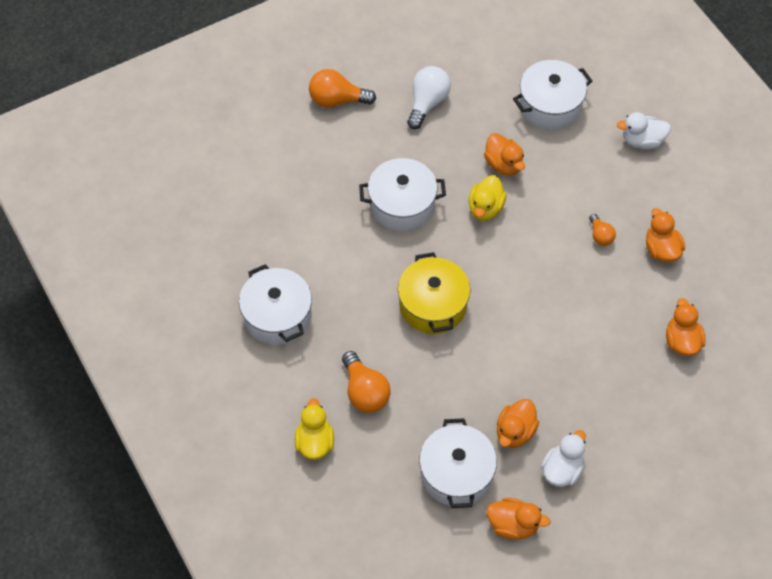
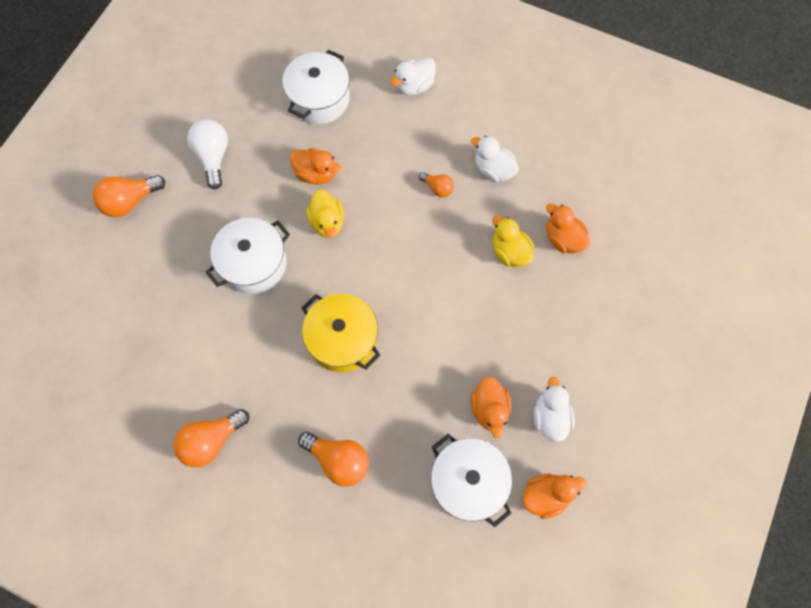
camera: 35 degrees left, 10 degrees up
white pot [239,264,312,345] -> orange light bulb [173,409,249,467]
yellow duck [295,398,334,460] -> yellow duck moved to [492,215,534,267]
orange duck [646,208,685,262] -> white duck [471,136,519,182]

